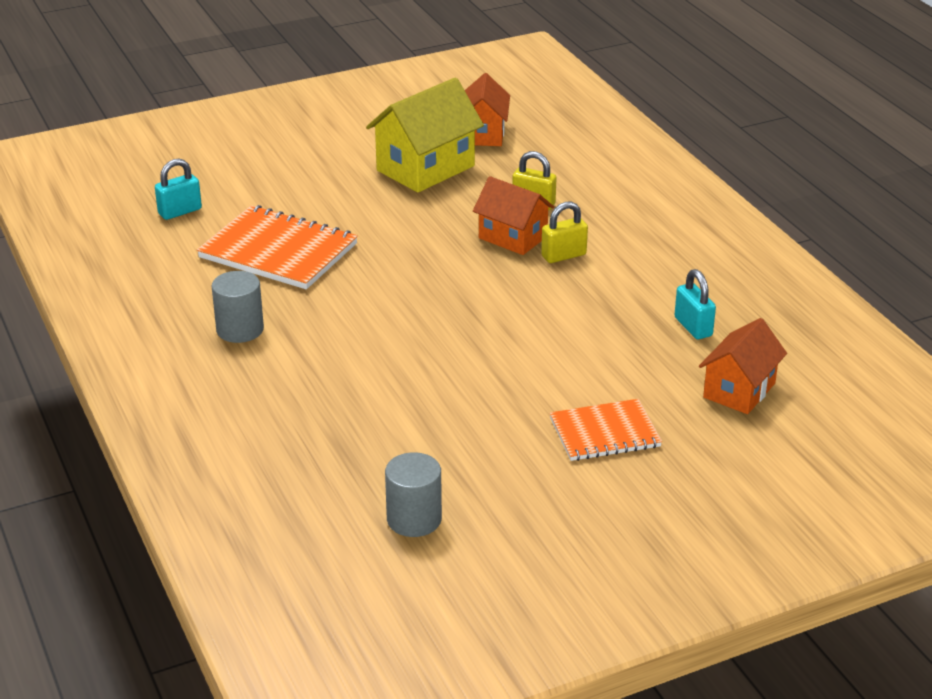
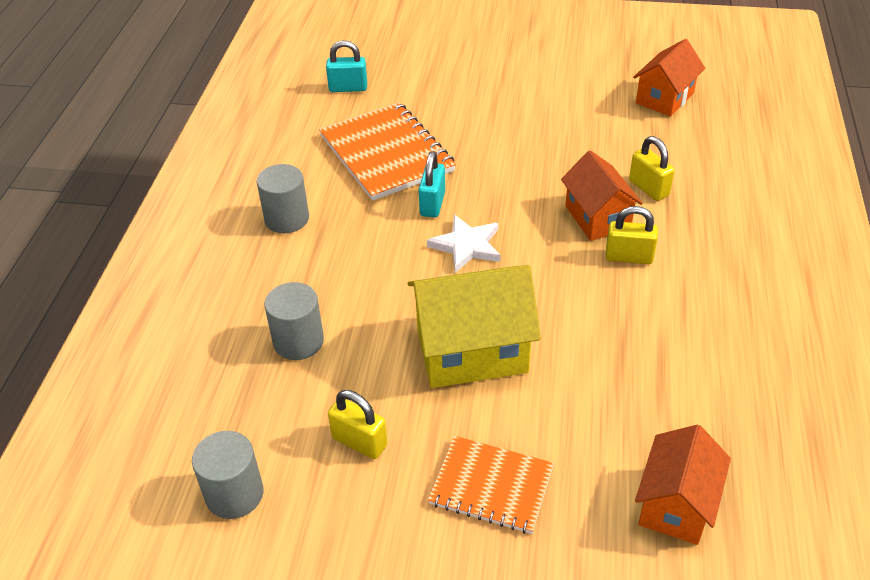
camera: 35 degrees right, 10 degrees up
yellow house [366,77,484,193] -> yellow house moved to [408,265,541,388]
turquoise padlock [674,269,716,339] -> turquoise padlock moved to [419,151,445,217]
orange house [699,318,787,414] -> orange house turned 45 degrees counterclockwise [635,425,731,545]
none -> grey cylinder [264,282,324,360]
none -> yellow padlock [328,390,387,459]
none -> white star [427,215,500,273]

